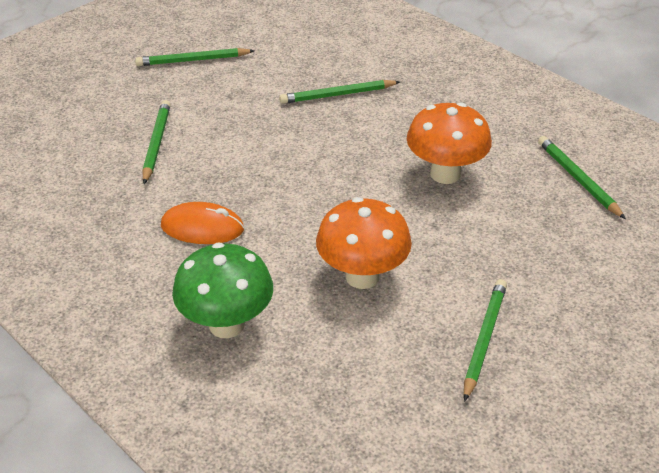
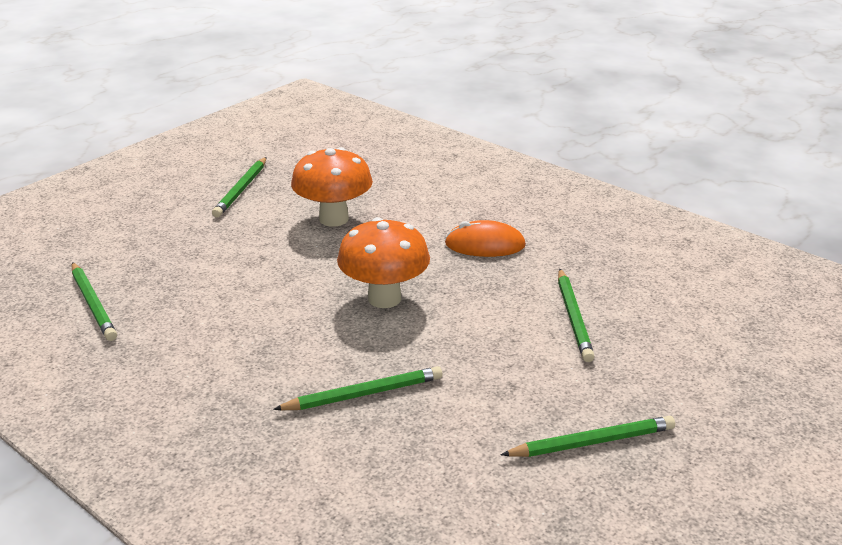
camera: 175 degrees right, 10 degrees down
green mushroom [172,243,273,338] -> none
orange mushroom [407,102,492,184] -> orange mushroom moved to [337,217,430,308]

